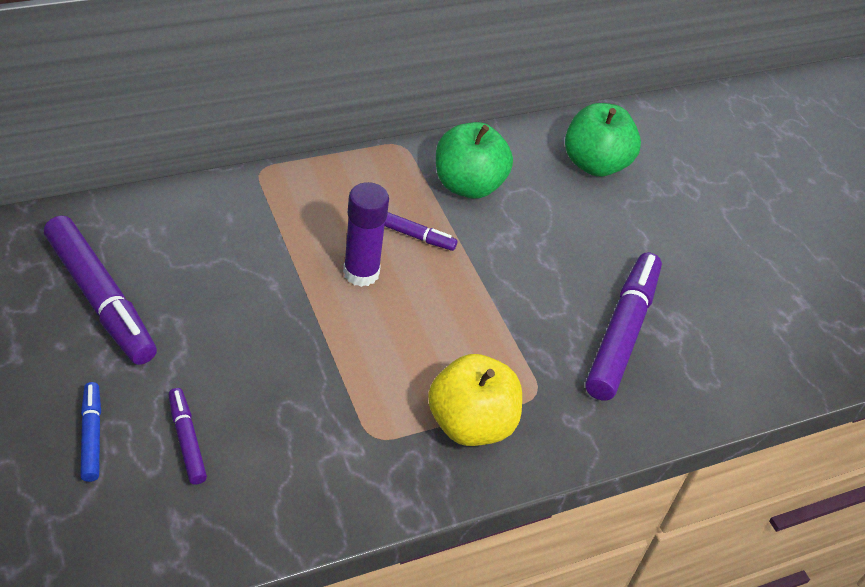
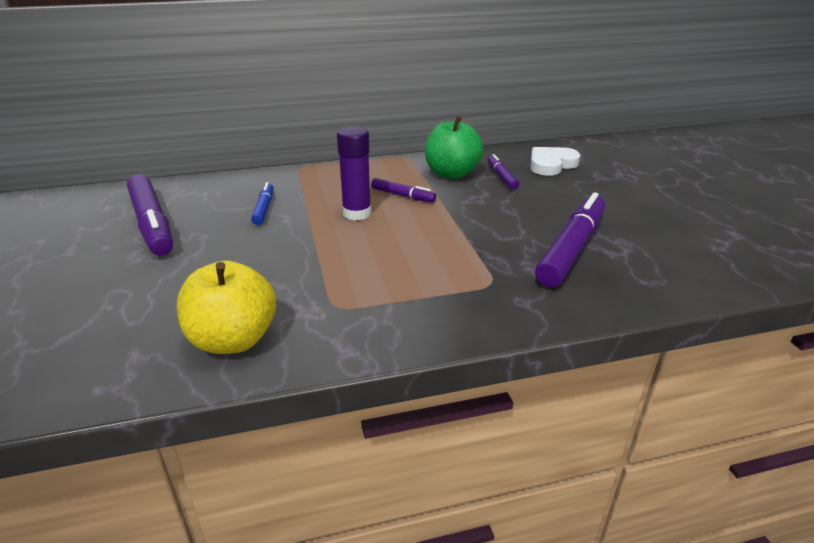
camera: 15 degrees right, 15 degrees down
blue marker [80,382,101,482] -> blue marker moved to [251,182,274,225]
purple marker [169,388,207,485] -> purple marker moved to [488,154,519,189]
yellow apple [428,354,522,446] -> yellow apple moved to [177,261,276,354]
green apple [565,103,641,177] -> white heart [531,147,580,176]

